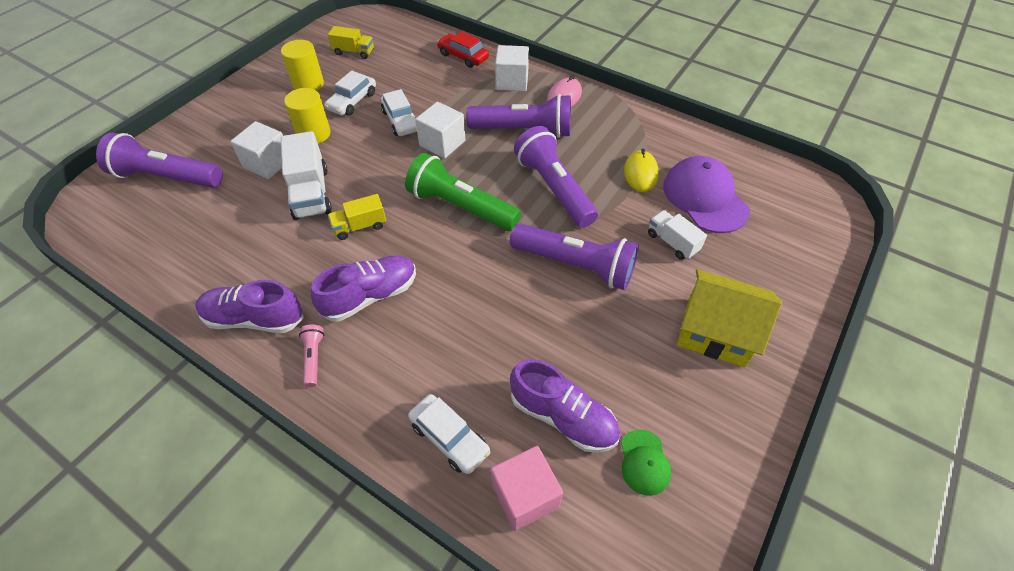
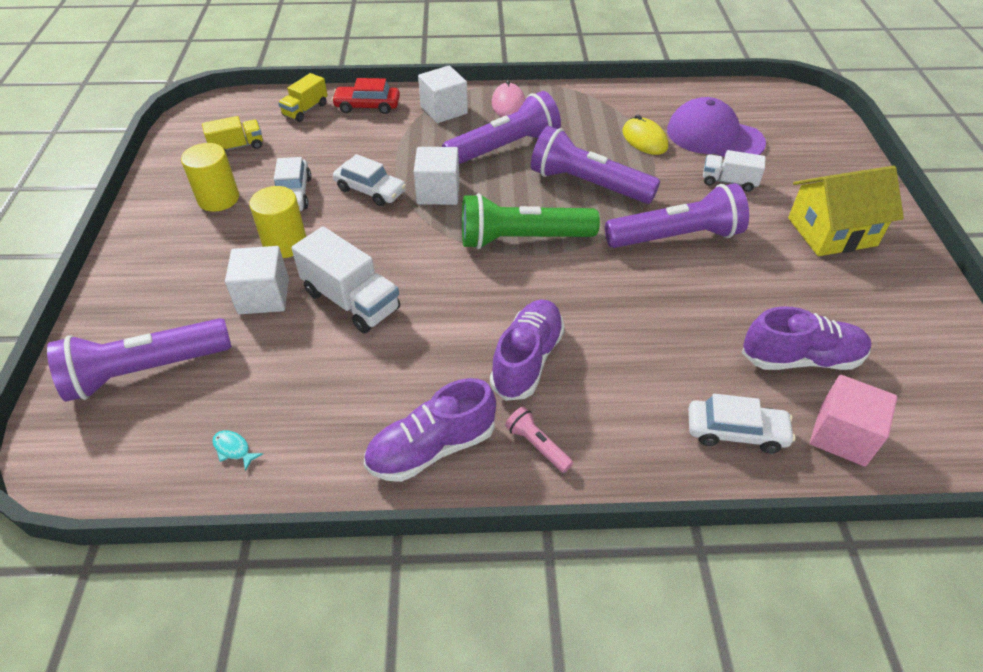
camera: 35 degrees left, 5 degrees down
yellow truck [328,194,386,240] -> yellow truck moved to [278,73,328,122]
green cap [621,429,671,496] -> none
none -> turquoise fish [212,430,263,471]

